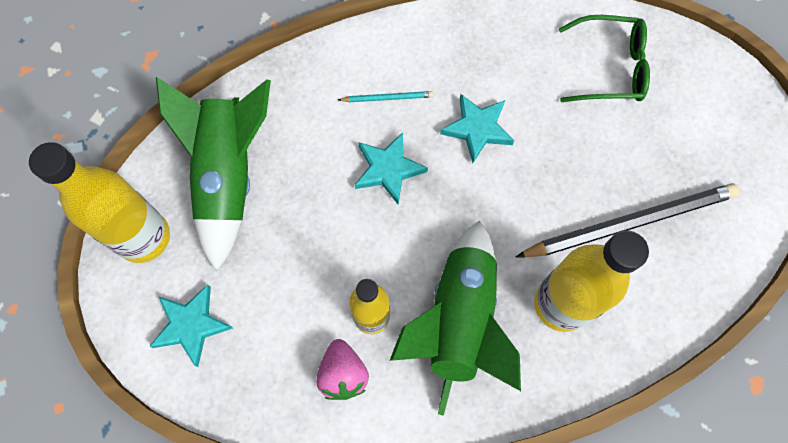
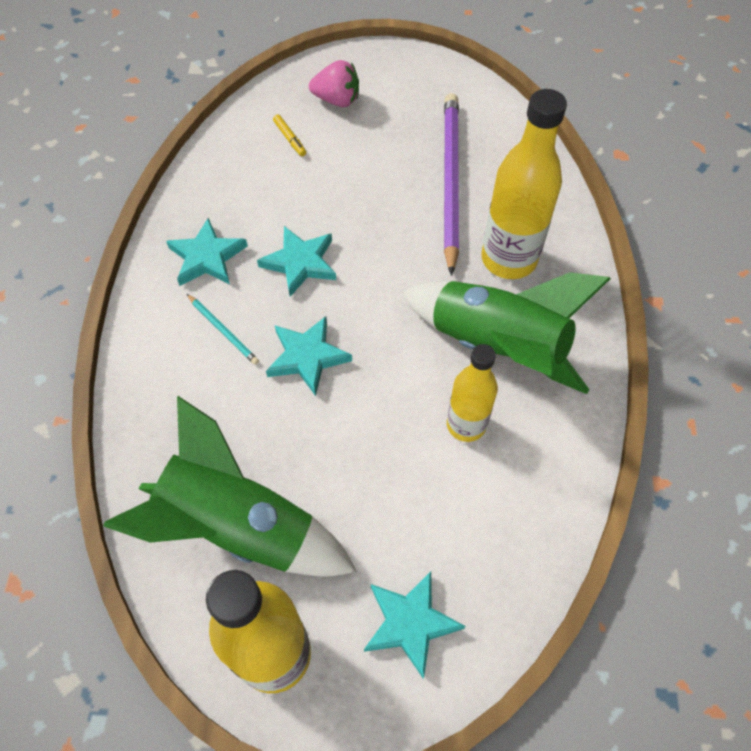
camera: 70 degrees left, 10 degrees down
pink strawberry [316,339,369,400] -> pink strawberry moved to [309,60,359,107]
turquoise pencil [338,91,434,102] -> turquoise pencil turned 120 degrees clockwise [187,294,259,365]
black pencil [516,183,739,258] -> purple pencil [444,93,459,276]
green glasses [559,15,650,102] -> yellow marker [273,115,306,156]
none -> turquoise star [166,218,248,286]

